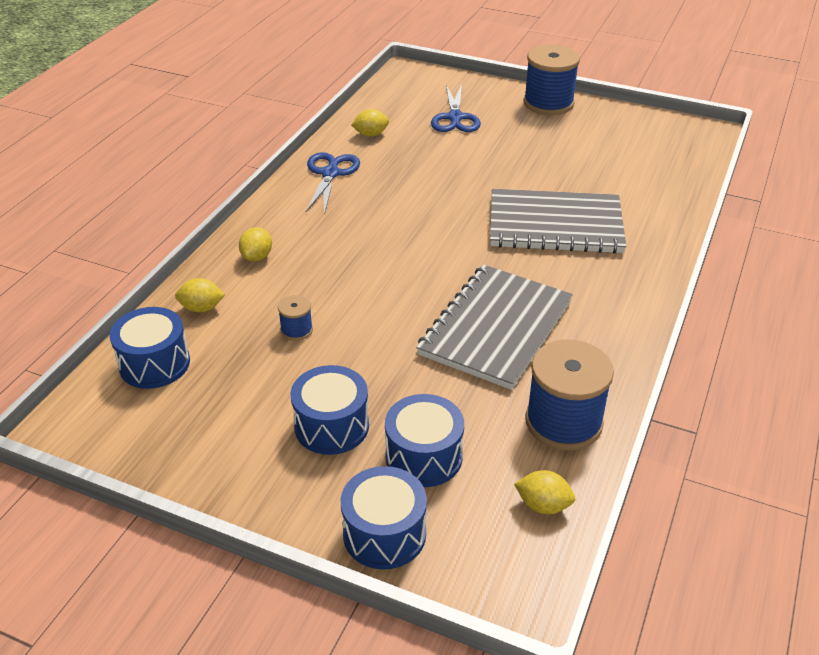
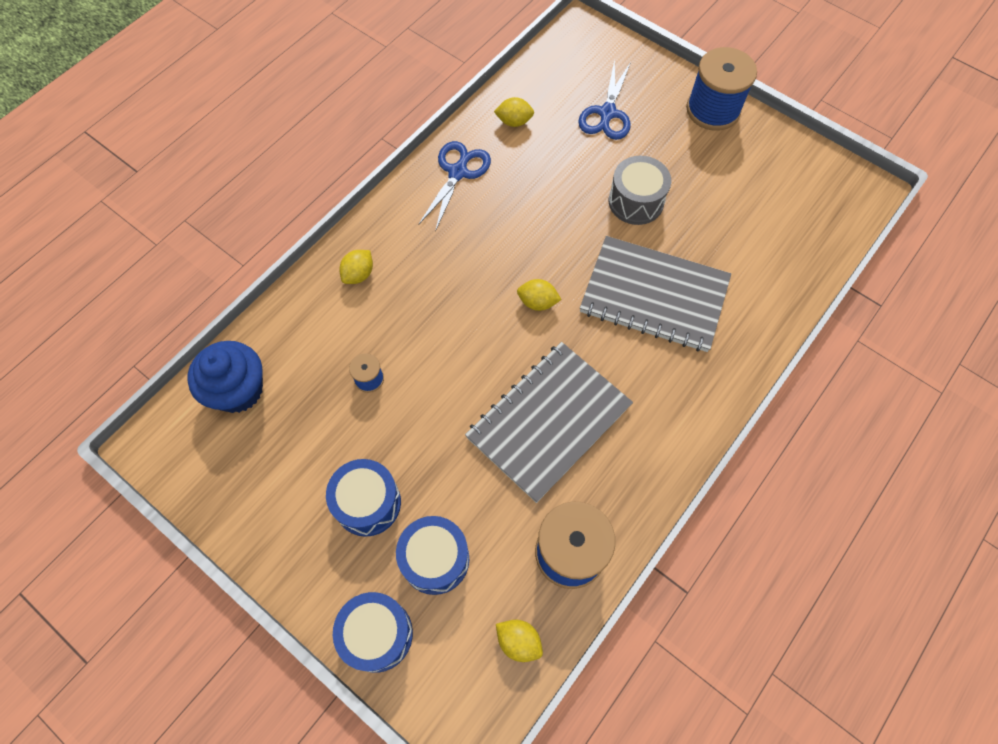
camera: 15 degrees right, 25 degrees up
blue drum [110,307,190,389] -> blue cupcake [187,341,263,413]
yellow lemon [175,278,225,312] -> yellow lemon moved to [517,279,562,311]
none -> grey drum [609,156,671,225]

